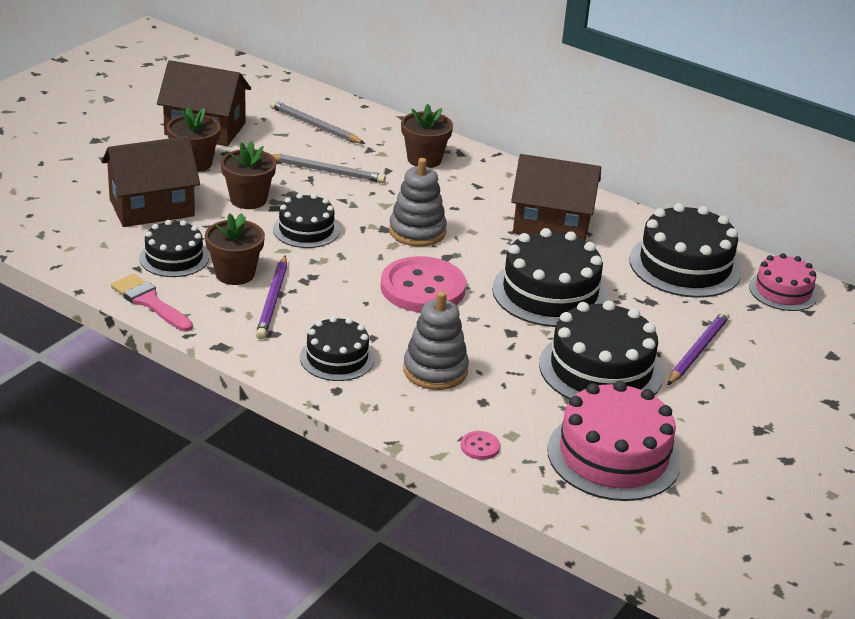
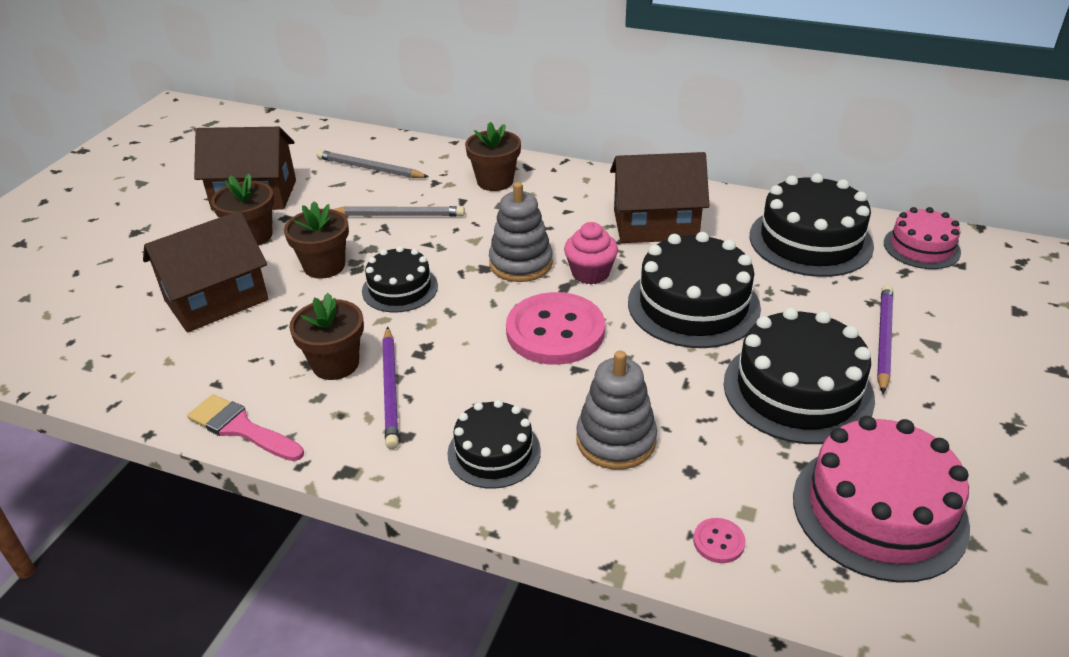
camera: 10 degrees left, 5 degrees up
black cake [139,220,209,277] -> none
none -> pink cupcake [564,222,618,284]

